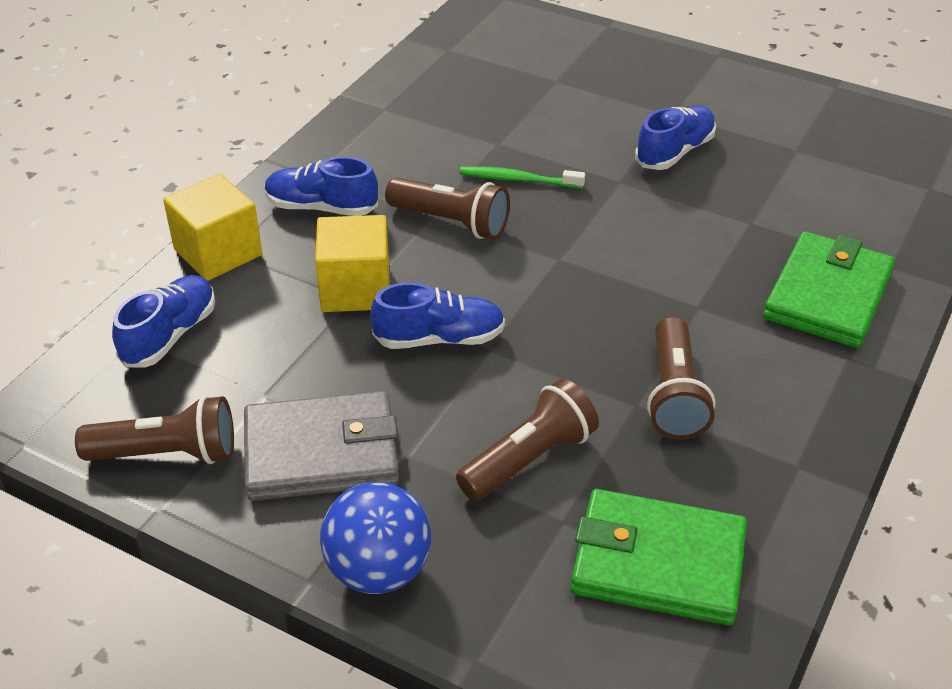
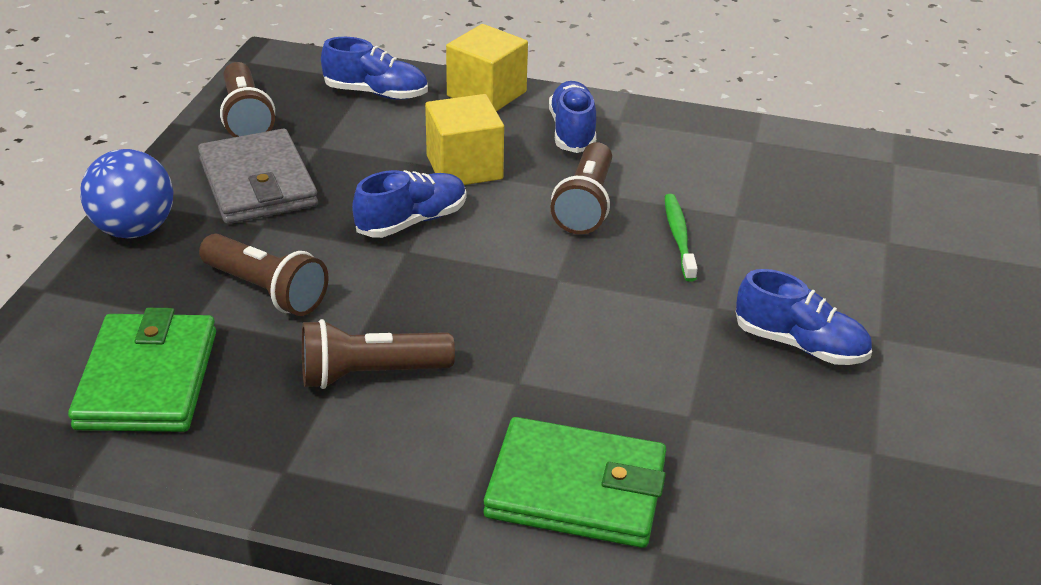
camera: 75 degrees right, 5 degrees down
blue shoe [370,283,505,349] -> blue shoe turned 105 degrees counterclockwise [352,170,466,238]

